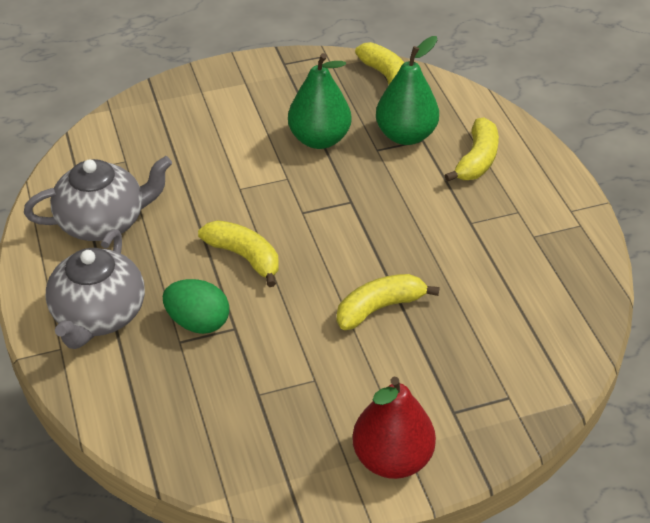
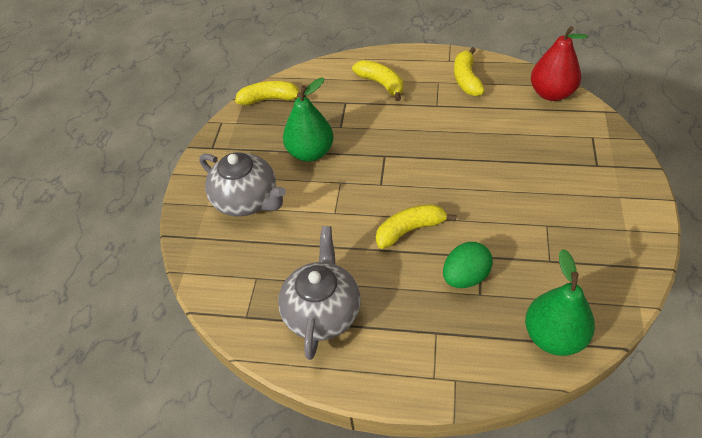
camera: 60 degrees left, 5 degrees up
grey teapot [46,229,145,349] -> grey teapot moved to [199,152,286,216]
yellow banana [337,274,440,330] -> yellow banana moved to [454,47,485,96]
red pear [353,377,436,479] -> red pear moved to [531,26,588,101]
green pear [376,36,439,145] -> green pear moved to [525,249,595,356]

